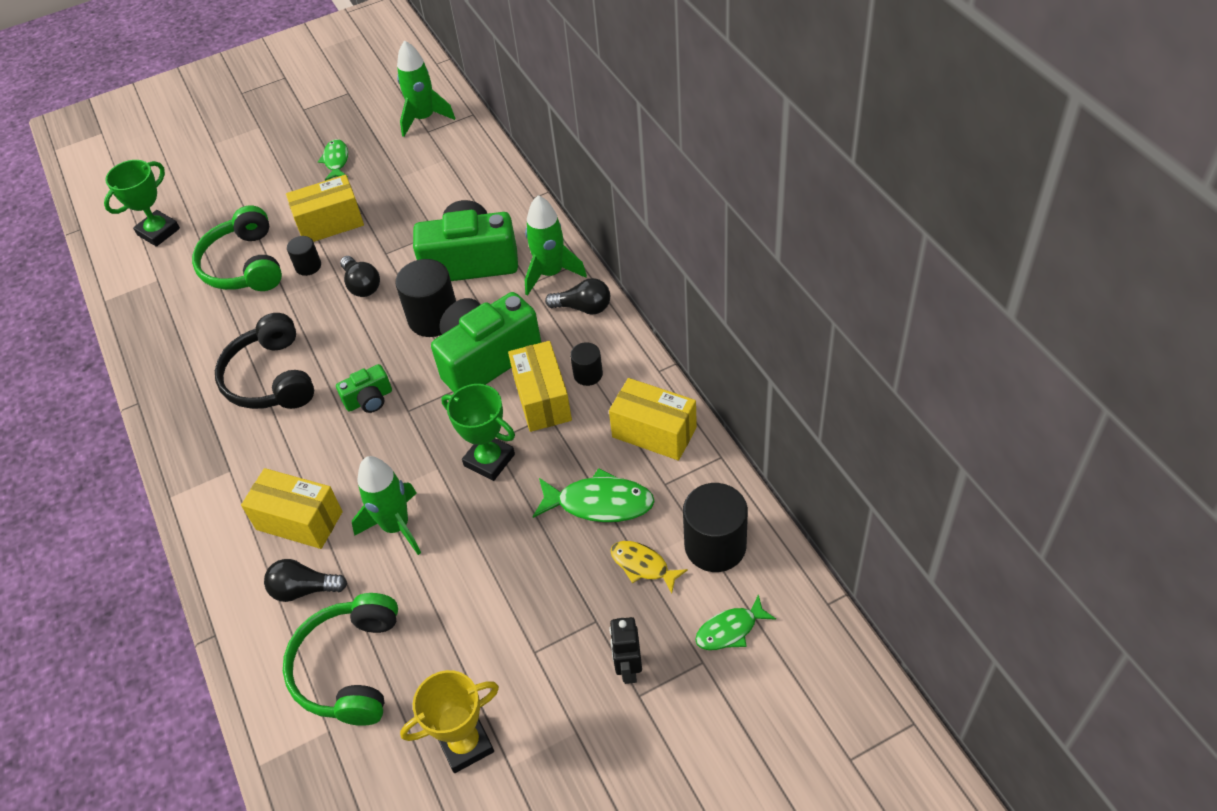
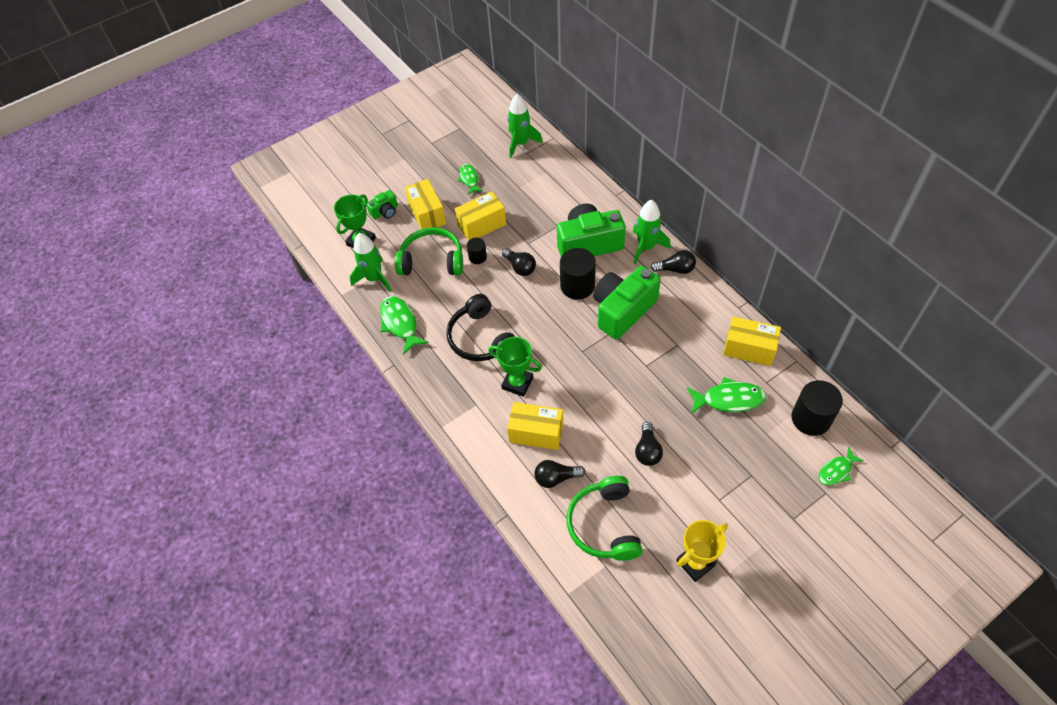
camera: 10 degrees left, 5 degrees up
green headphones [192,206,282,291] -> green headphones turned 120 degrees clockwise [395,227,463,275]
green camera [336,364,392,413] -> green camera moved to [367,190,398,219]
green rocket [352,456,421,555] -> green rocket moved to [350,233,392,292]
green trophy [441,384,515,481] -> green trophy moved to [488,337,542,397]
yellow box [508,341,572,432] -> yellow box moved to [405,179,446,229]
black cylinder [570,342,603,386] -> none
black robot [609,617,642,684] -> none
yellow fish [610,541,688,593] -> none
none -> green fish [380,296,429,355]
none -> black light bulb [635,422,663,466]

